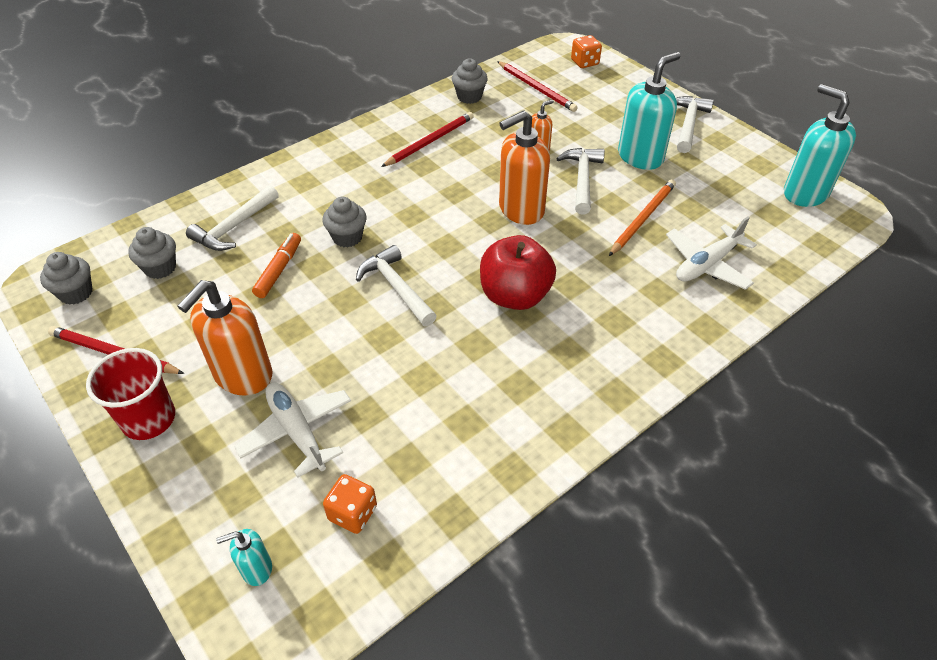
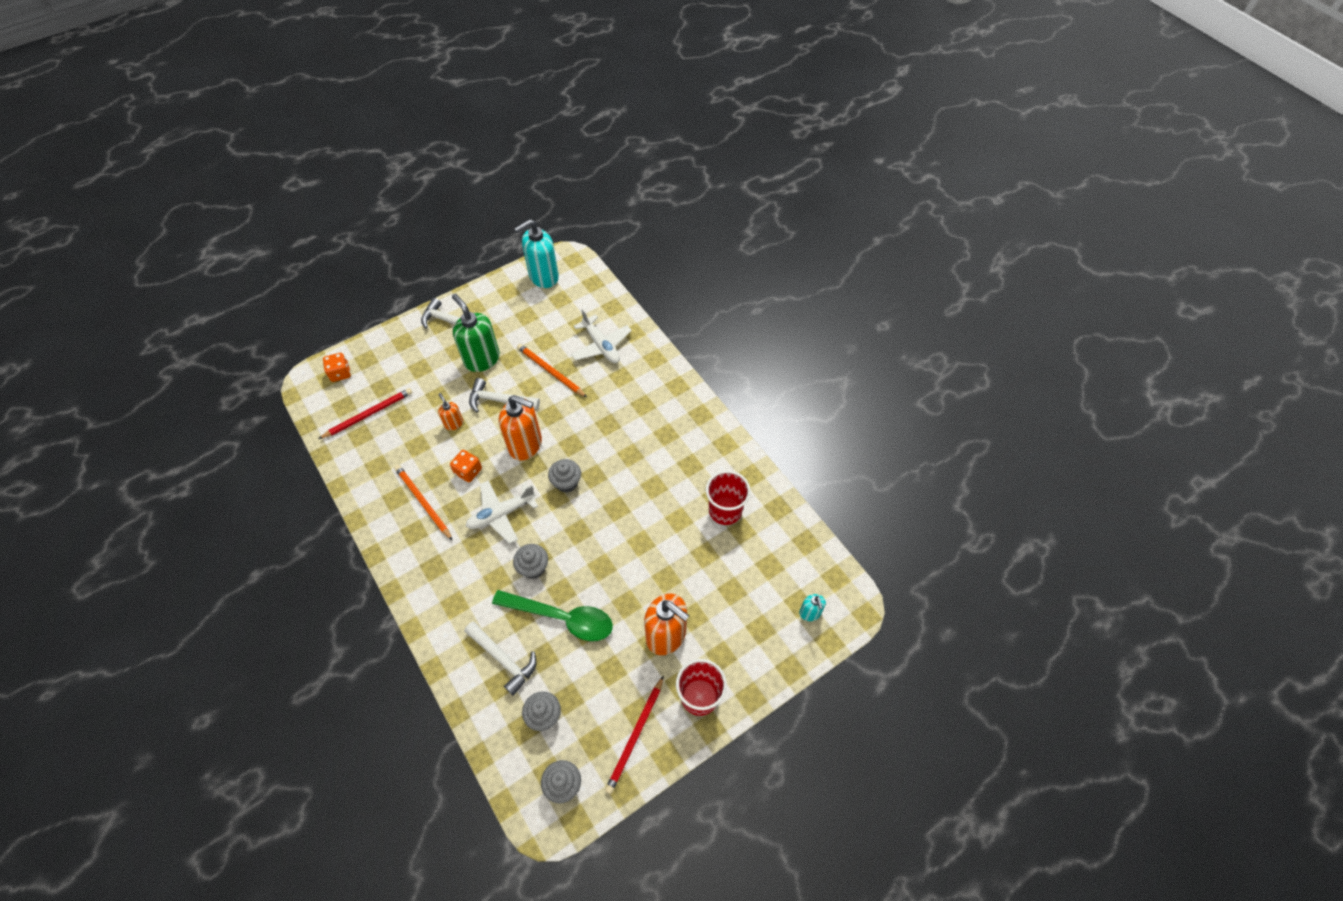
camera: 85 degrees left, 10 degrees up
white plane [234,382,351,477] -> white plane moved to [466,480,538,544]
orange marker [252,233,301,298] -> green spoon [492,590,613,641]
orange dice [323,474,377,534] -> orange dice moved to [450,450,482,482]
white hammer [356,245,437,326] -> none
red pencil [381,112,474,167] -> orange pencil [395,465,453,541]
grey cupcake [452,58,488,104] -> grey cupcake moved to [548,459,581,493]
red apple [480,235,556,310] -> none
orange soap dispenser [499,110,550,225] -> orange soap dispenser turned 45 degrees counterclockwise [499,395,542,461]
turquoise soap dispenser [618,52,681,170] -> green soap dispenser [452,294,500,372]
none -> red cup [706,470,751,525]

